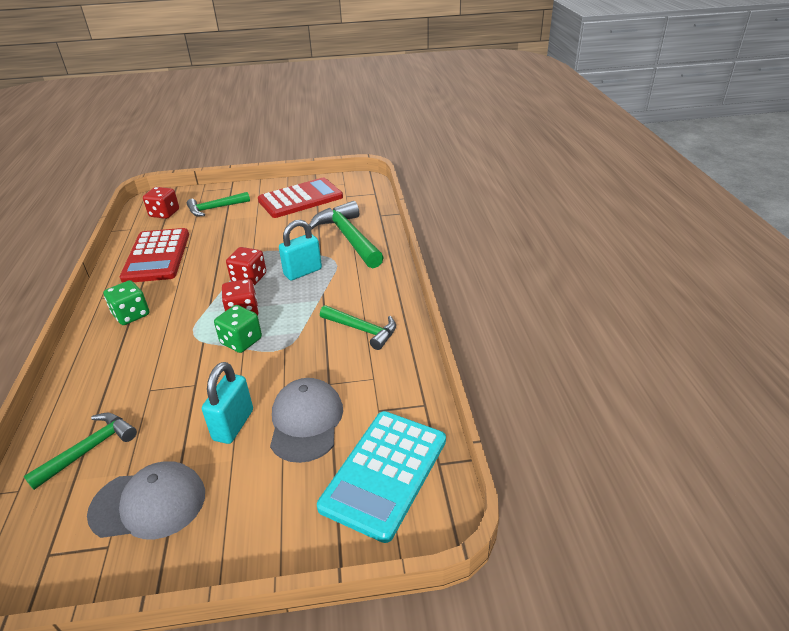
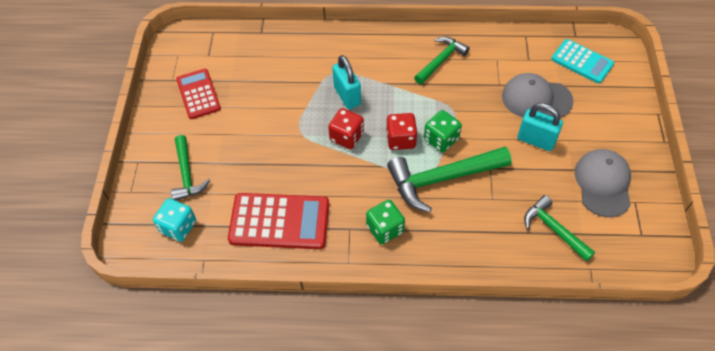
camera: 80 degrees left, 20 degrees up
red dice [143,187,179,219] -> turquoise dice [153,198,196,242]
red calculator [258,178,343,218] -> red calculator [176,69,221,119], size x0.65
green hammer [309,201,384,268] -> green hammer moved to [387,147,512,212]
turquoise calculator [317,411,446,543] -> turquoise calculator [551,39,614,84], size x0.65

